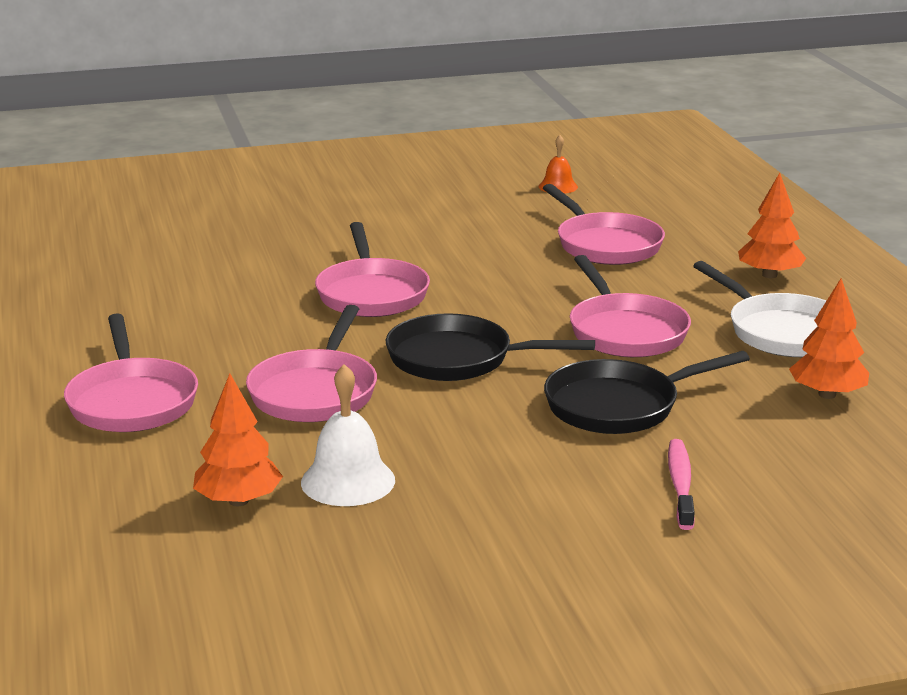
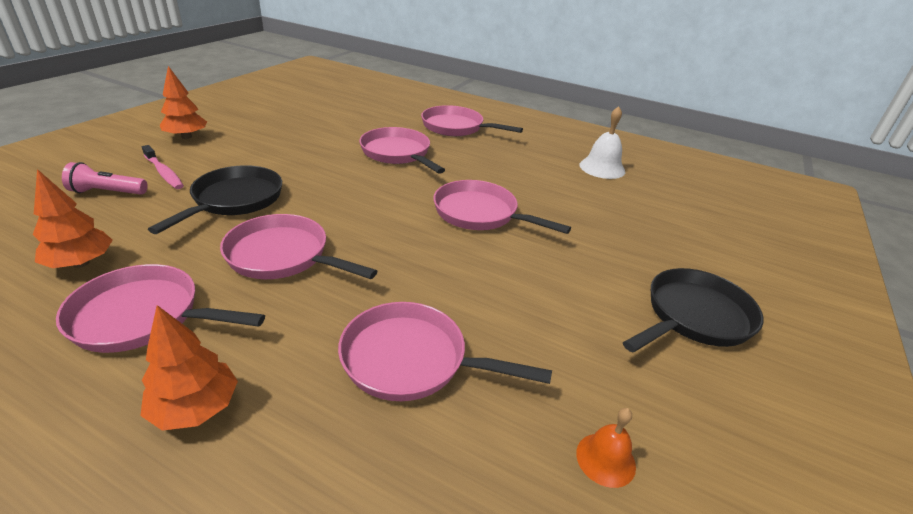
camera: 130 degrees right, 10 degrees up
orange tree [193,373,283,506] -> orange tree moved to [160,66,207,139]
white bell [301,364,395,506] -> white bell moved to [579,106,625,179]
black pan [386,313,595,381] -> black pan moved to [623,268,764,352]
white pan [693,261,827,357] -> pink pan [56,264,265,353]
none -> pink flashlight [62,162,148,195]

